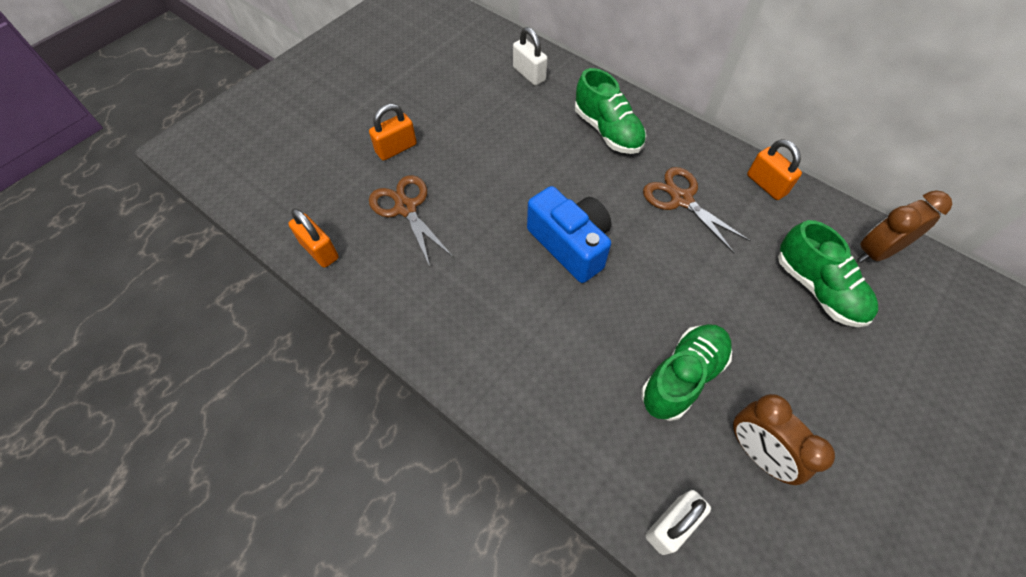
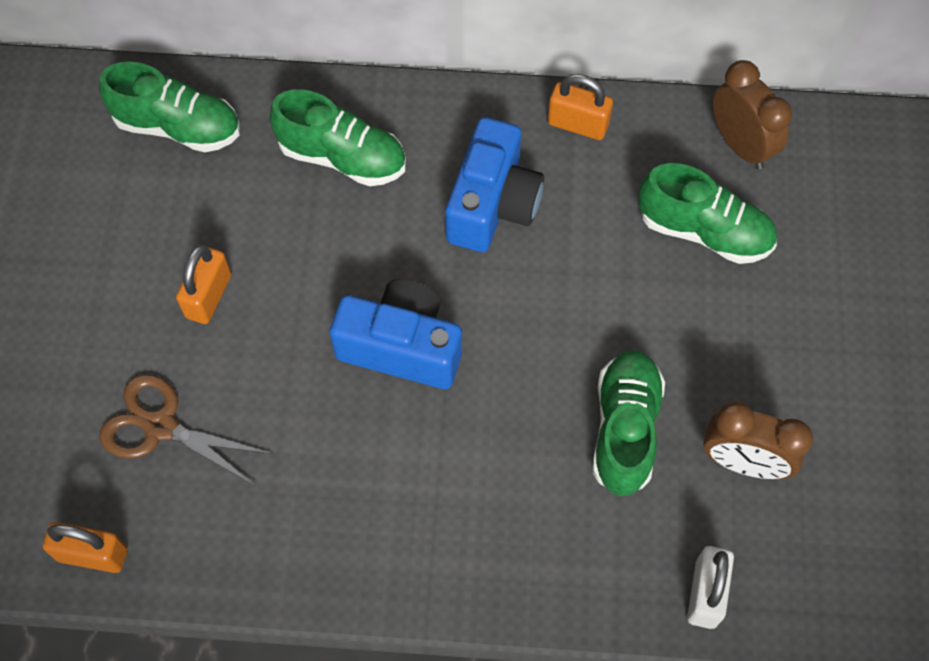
camera: 35 degrees left, 5 degrees up
orange padlock [369,104,417,160] -> orange padlock moved to [176,245,231,324]
white padlock [513,27,548,86] -> green shoe [99,62,240,152]
brown scissors [643,167,751,254] -> blue camera [445,117,544,252]
brown clock [858,191,952,263] -> brown clock turned 120 degrees clockwise [713,60,792,169]

